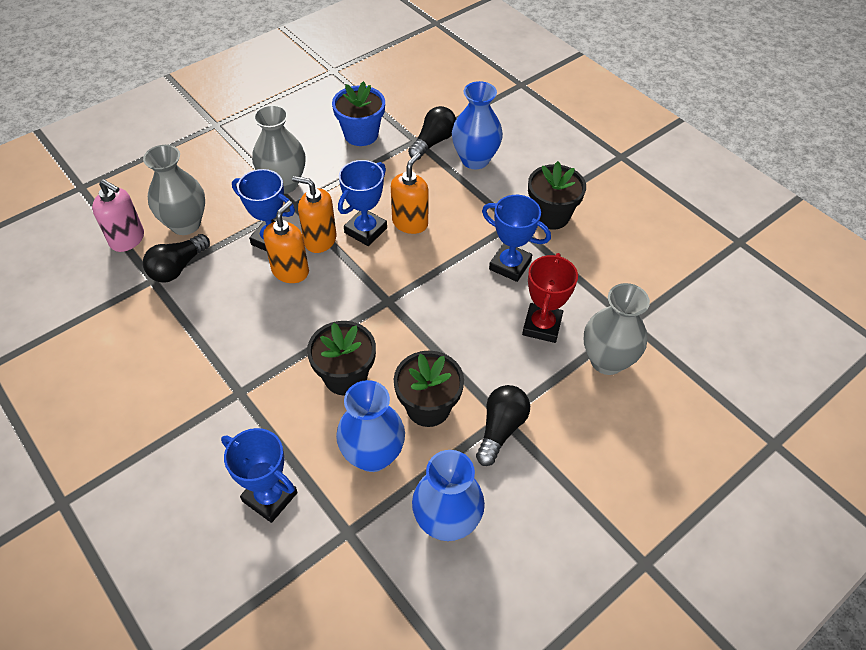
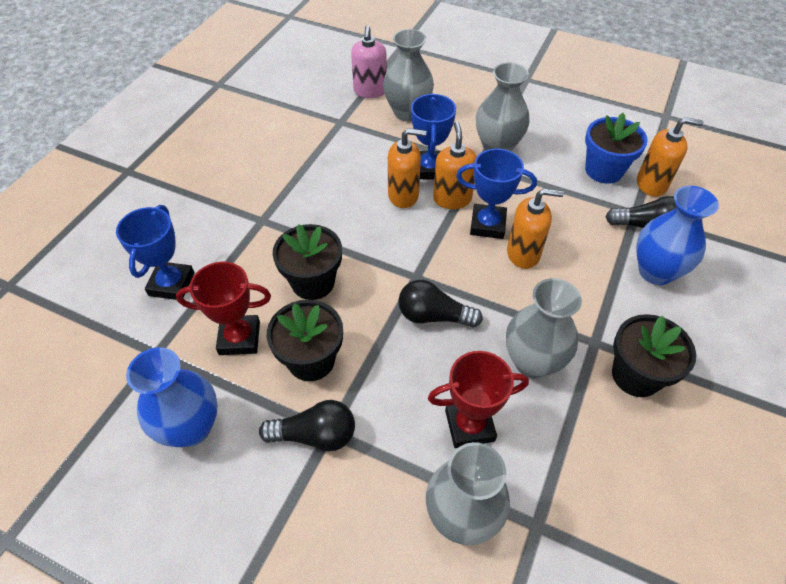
camera: 65 degrees right, 0 degrees up
black light bulb [143,234,210,283] -> black light bulb moved to [398,280,483,328]
blue vase [336,380,405,472] -> red trophy [176,262,271,355]
blue trophy [482,195,551,282] -> grey vase [506,278,582,379]
none -> orange soap dispenser [637,117,704,197]

